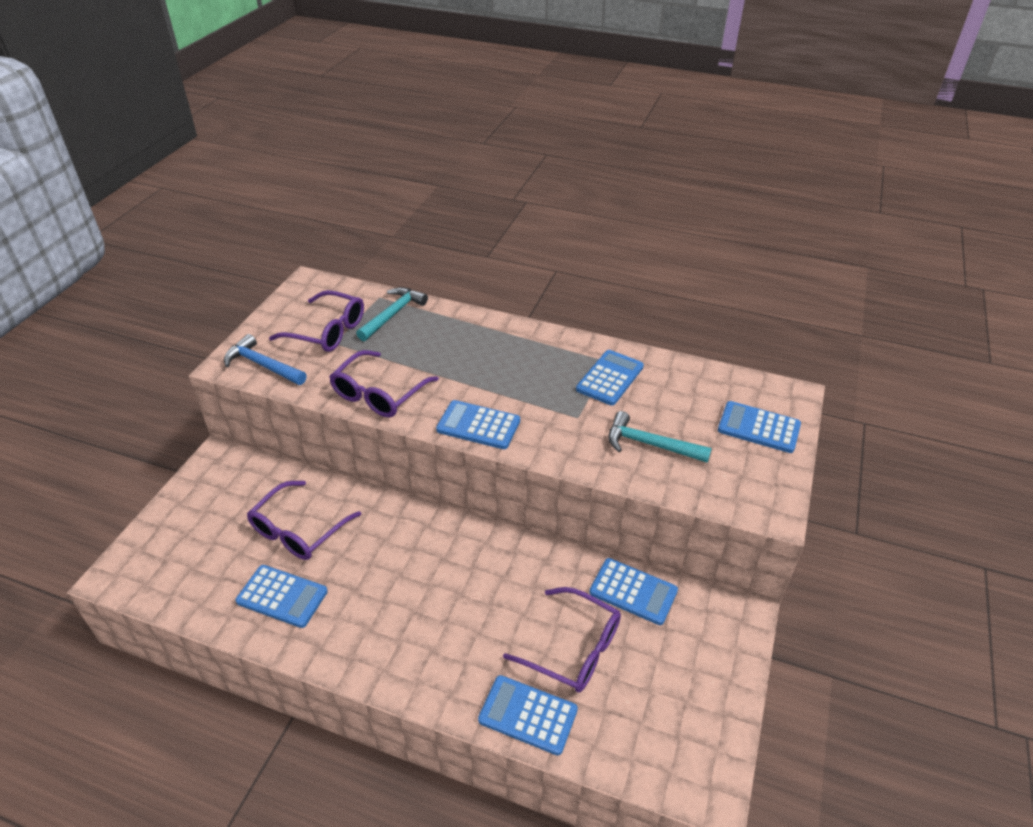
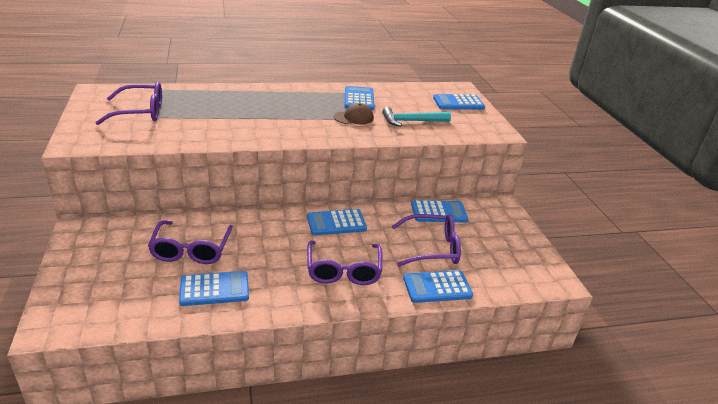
camera: 35 degrees left, 10 degrees down
blue hammer [224,334,306,385] -> none
purple glasses [329,350,439,417] -> purple glasses moved to [307,241,382,285]
turquoise hammer [356,287,428,341] -> none
blue calculator [436,400,520,449] -> blue calculator moved to [307,209,367,235]
none -> brown cap [334,103,374,124]

